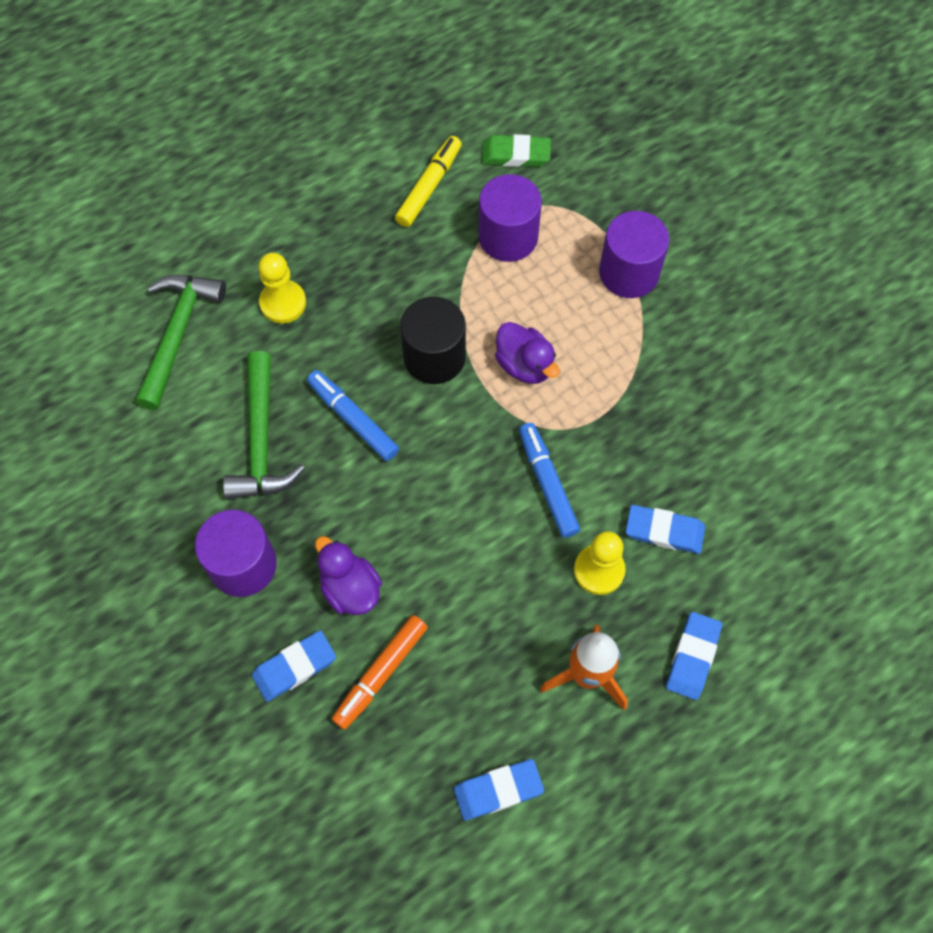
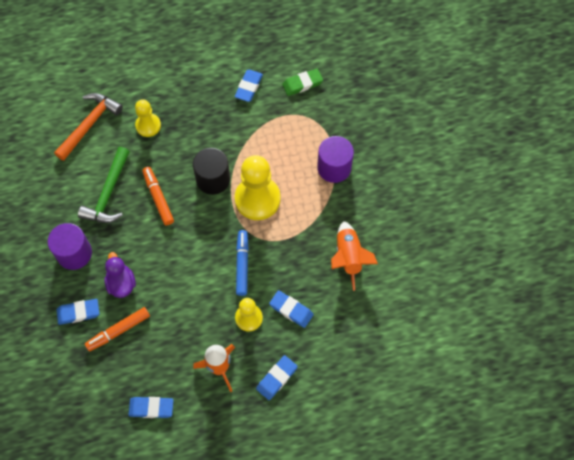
camera: 20 degrees right, 0 degrees up
green hammer [136,275,226,410] -> orange hammer [54,93,123,161]
blue marker [307,370,399,461] -> orange marker [142,167,174,226]
yellow marker [395,136,462,227] -> blue eraser [235,70,263,102]
purple cylinder [478,174,542,262] -> none
green eraser [482,134,551,167] -> green eraser turned 45 degrees counterclockwise [282,69,323,96]
purple duck [495,322,560,384] -> yellow pawn [235,155,281,220]
none -> orange rocket [331,221,378,291]

